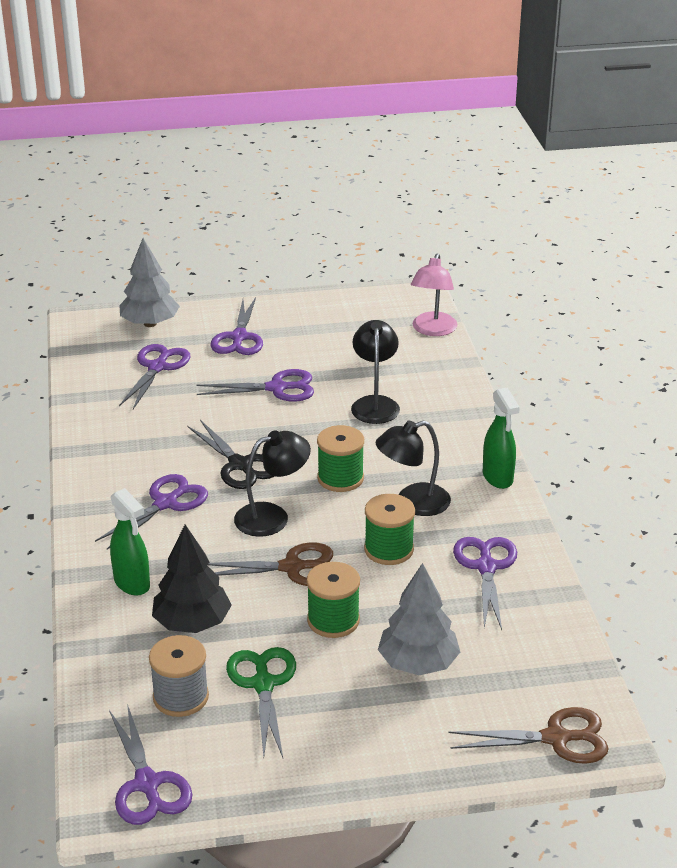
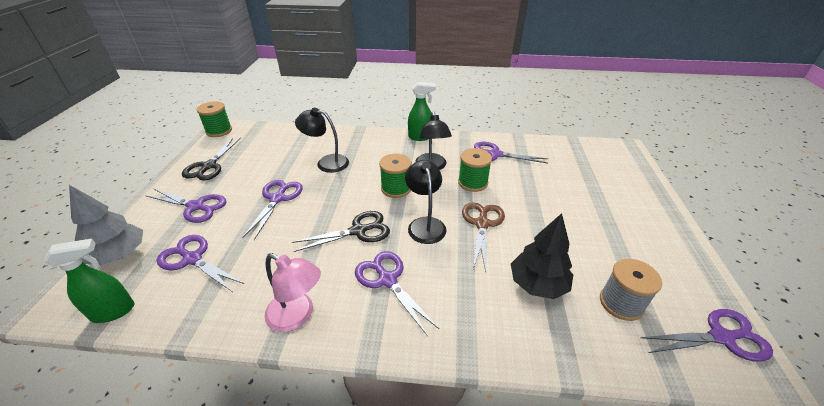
camera: 75 degrees left, 5 degrees up
green spray bottle [110,488,150,596] -> green spray bottle moved to [44,238,134,323]
green scissors [226,647,296,758] -> none
green spool [307,562,360,638] -> green spool moved to [197,101,232,137]
grey tree [378,563,460,675] -> none
pink lamp [411,253,457,336] -> pink lamp moved to [264,253,321,332]
brown scissors [448,707,609,764] -> none
none -> black scissors [182,138,241,181]

